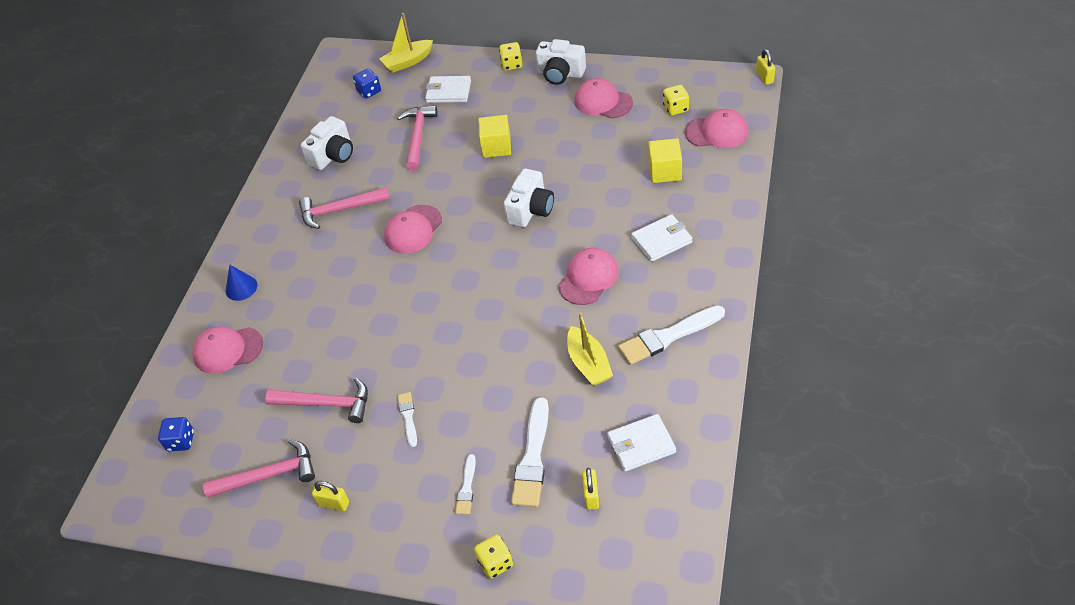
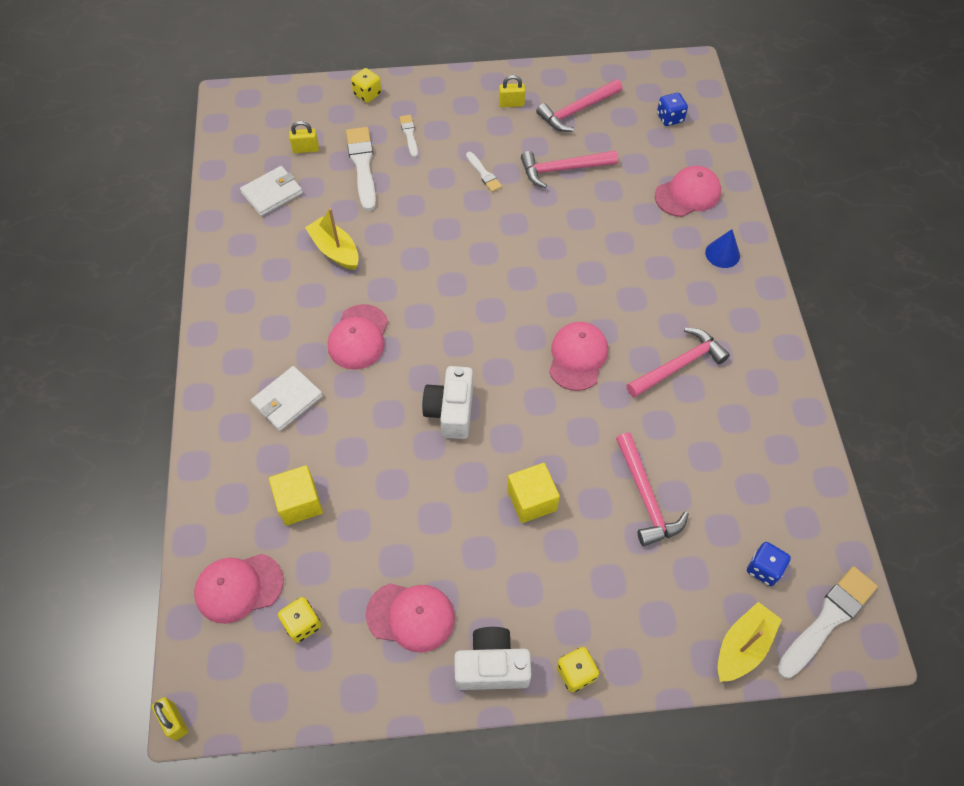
camera: 155 degrees right, 10 degrees up
white camera [301,116,353,170] -> none
white wallet [425,76,471,103] -> none
yellow padlock [582,468,599,510] -> yellow padlock turned 75 degrees counterclockwise [289,121,319,153]
white brush [618,305,725,365] -> white brush moved to [776,566,878,679]

